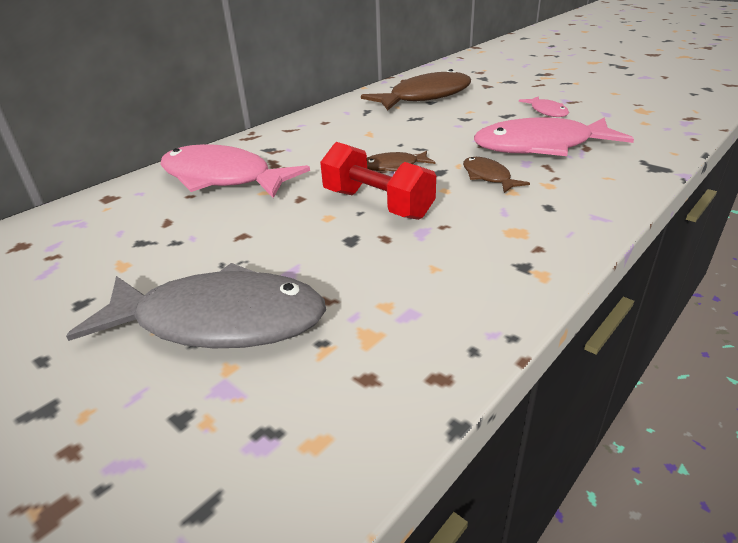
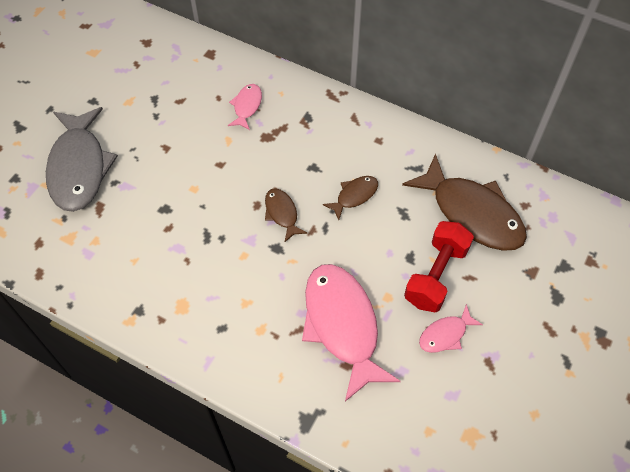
camera: 75 degrees right, 25 degrees up
pink fish [161,144,310,198] -> pink fish [228,84,262,130], size x0.47
red dumbbell [320,142,436,220] -> red dumbbell moved to [404,221,474,312]
brown fish [463,157,530,193] -> brown fish moved to [323,176,378,220]

